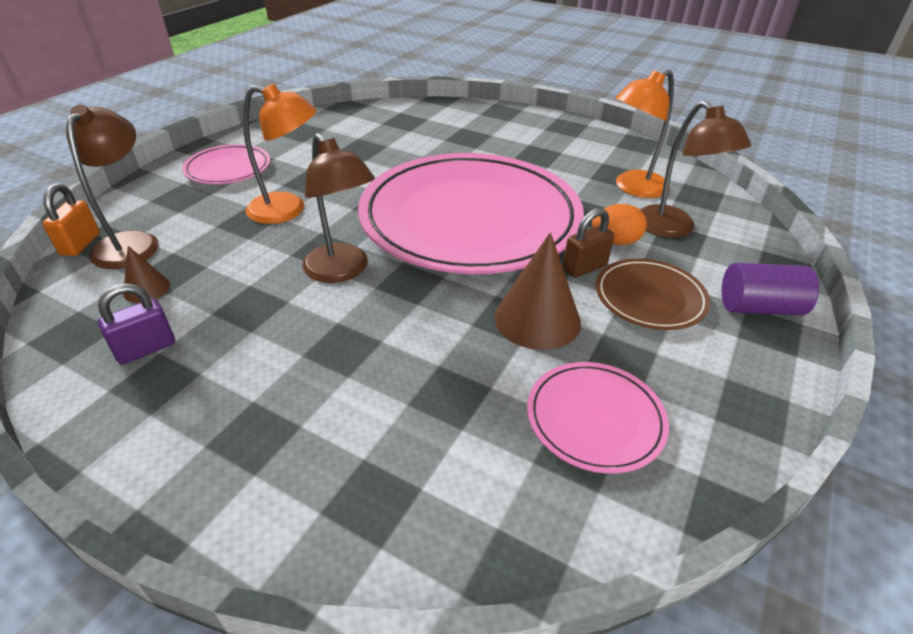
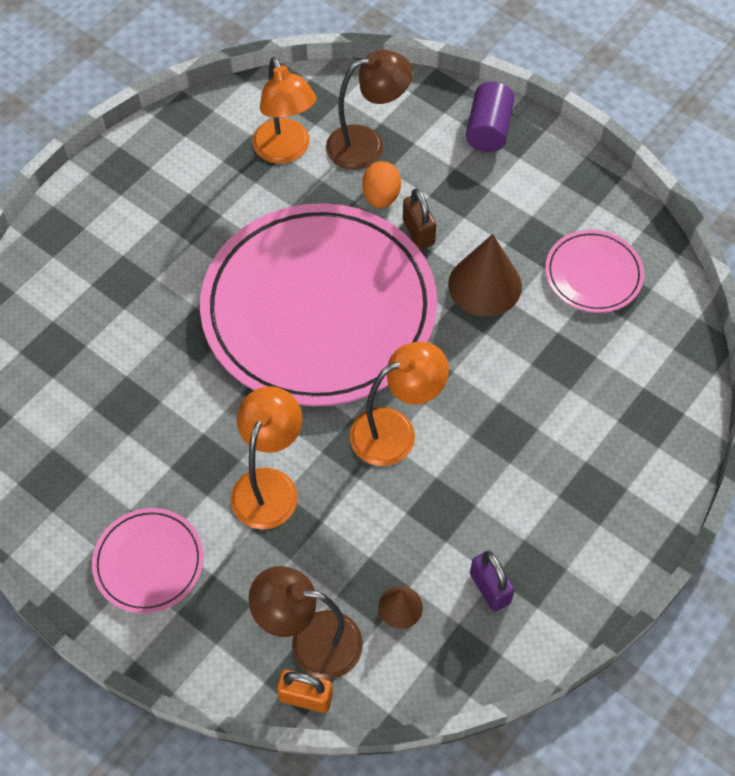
camera: 80 degrees left, 20 degrees up
brown lamp [302,133,375,283] -> orange lamp [350,342,449,466]
brown plate [596,258,710,330] -> none

